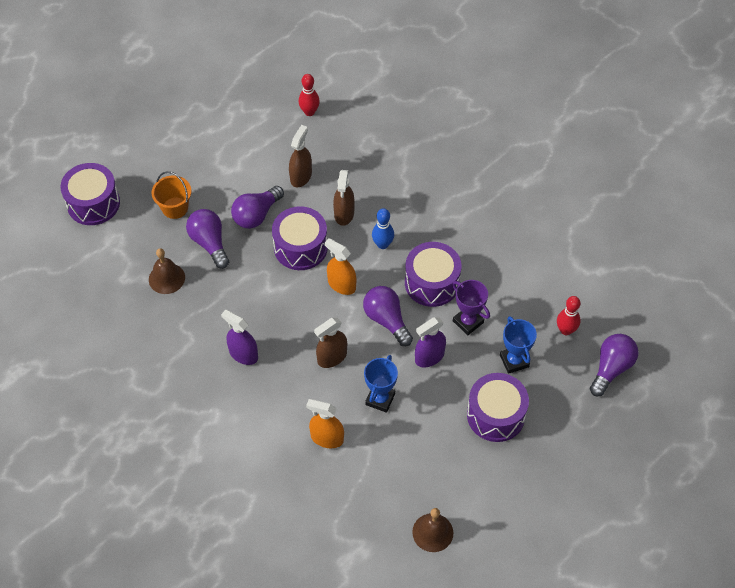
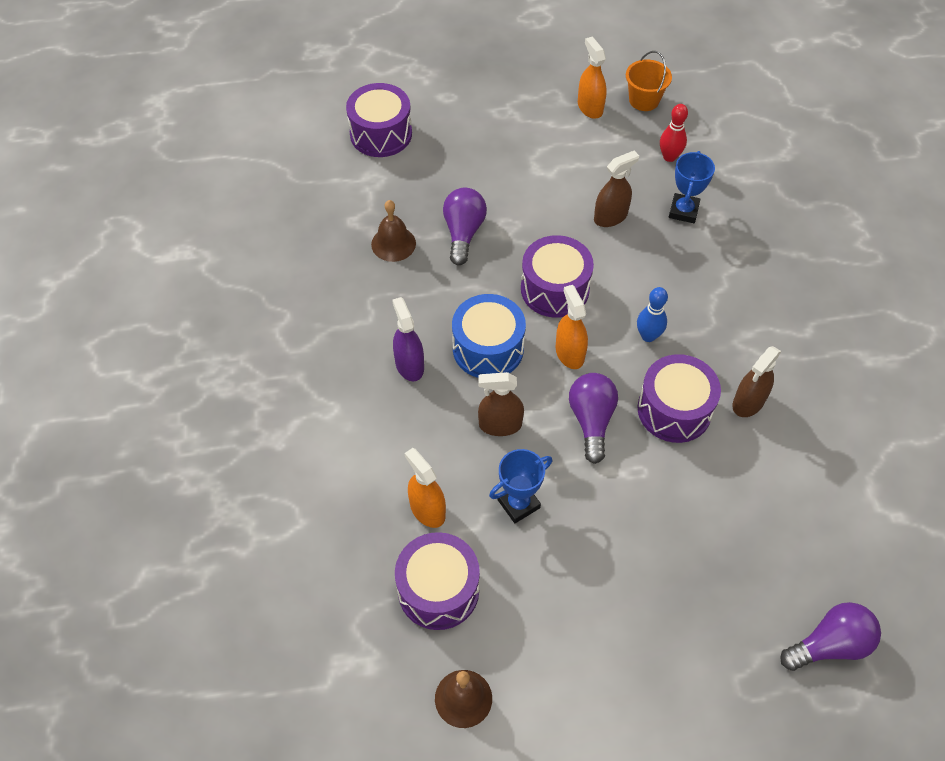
camera: 35 degrees right, 0 degrees up
orange bucket [151,171,192,219] -> orange bucket moved to [626,51,672,111]
purple light bulb [231,186,284,229] -> none
brown spray bottle [333,170,355,226] -> brown spray bottle moved to [733,346,781,417]
purple spray bottle [415,317,446,367] -> none
purple trophy [452,280,490,335] -> none
purple drum [467,373,529,442] -> purple drum moved to [395,532,480,630]
blue trophy [500,316,537,374] -> blue trophy moved to [669,151,715,223]
red bowling pin [557,296,581,335] -> none
none -> blue drum [452,294,526,378]
none -> orange spray bottle [578,37,607,119]

